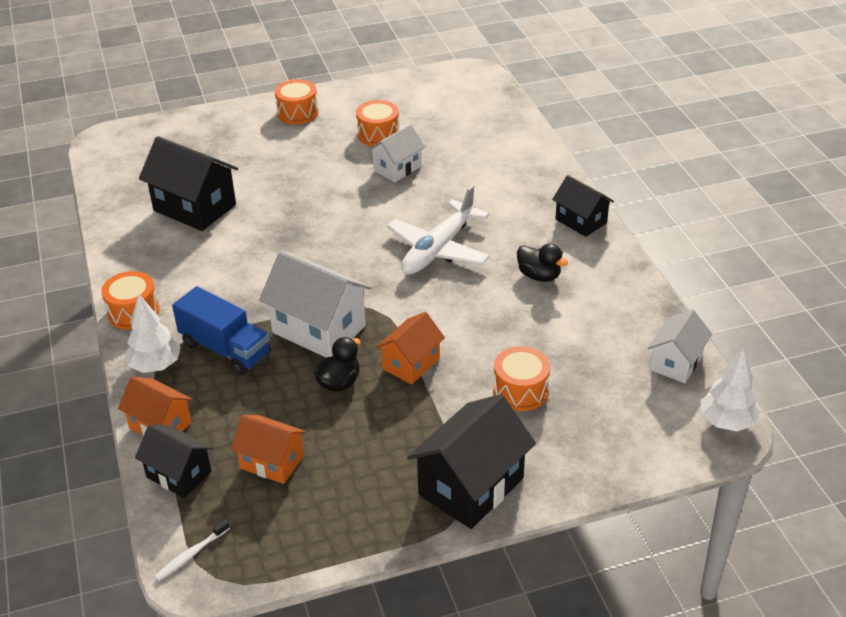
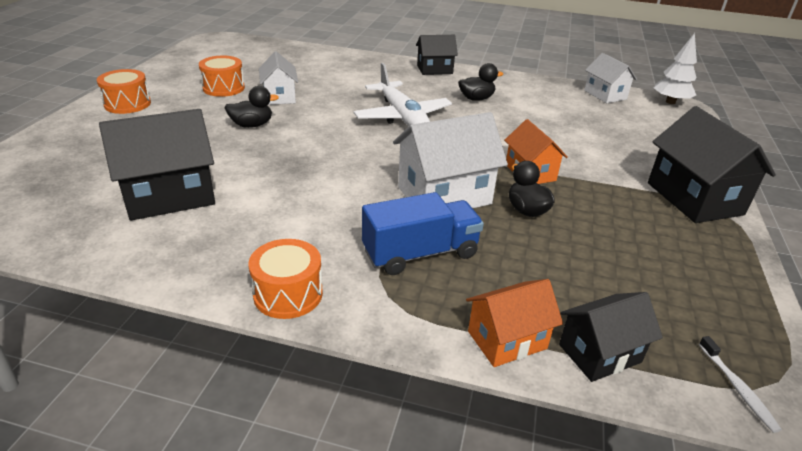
camera: 60 degrees left, 5 degrees down
white tree [125,294,181,373] -> none
orange house [231,415,306,484] -> none
orange drum [493,346,550,411] -> none
none -> black duck [224,86,279,128]

